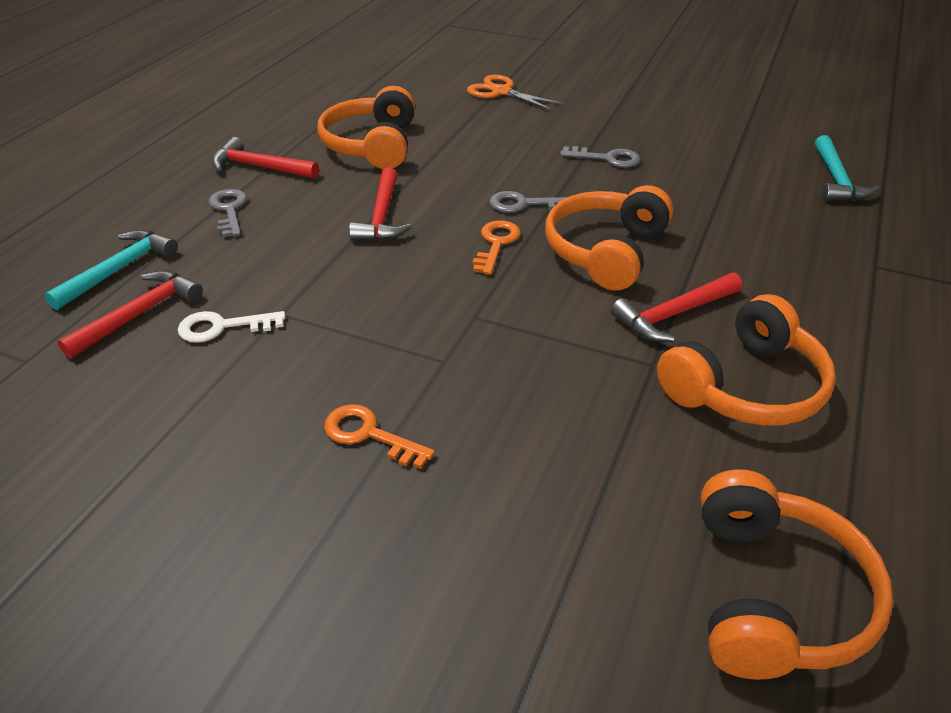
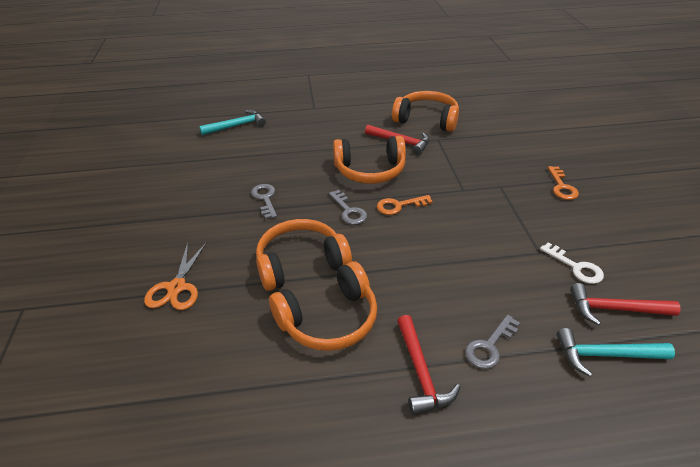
camera: 120 degrees left, 0 degrees up
red hammer [349,167,412,241] -> none
orange headphones [701,469,894,680] -> orange headphones moved to [256,219,352,291]

